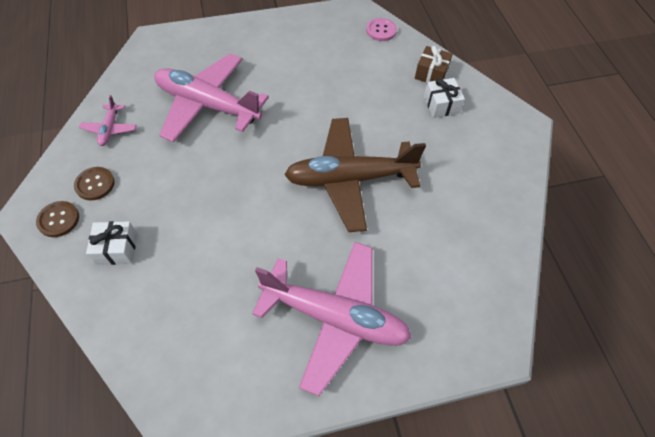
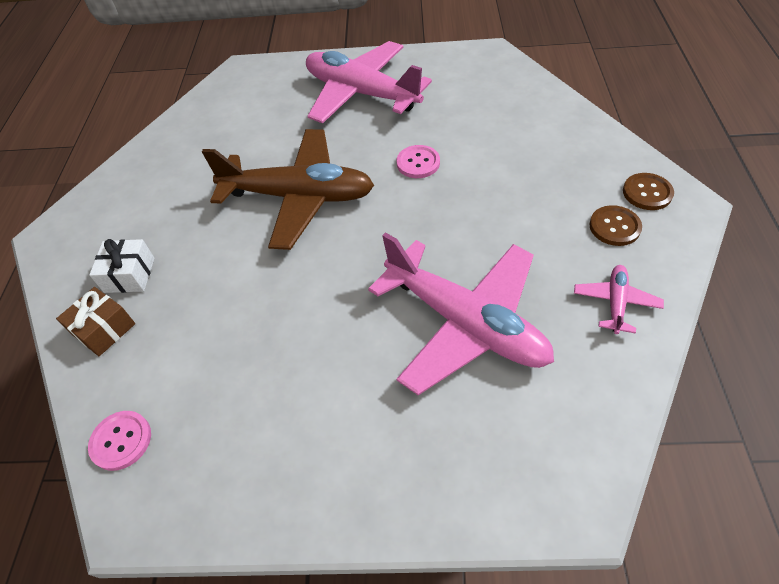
camera: 160 degrees left, 5 degrees down
white gift [86,221,137,265] -> none
none -> pink button [397,145,440,178]

